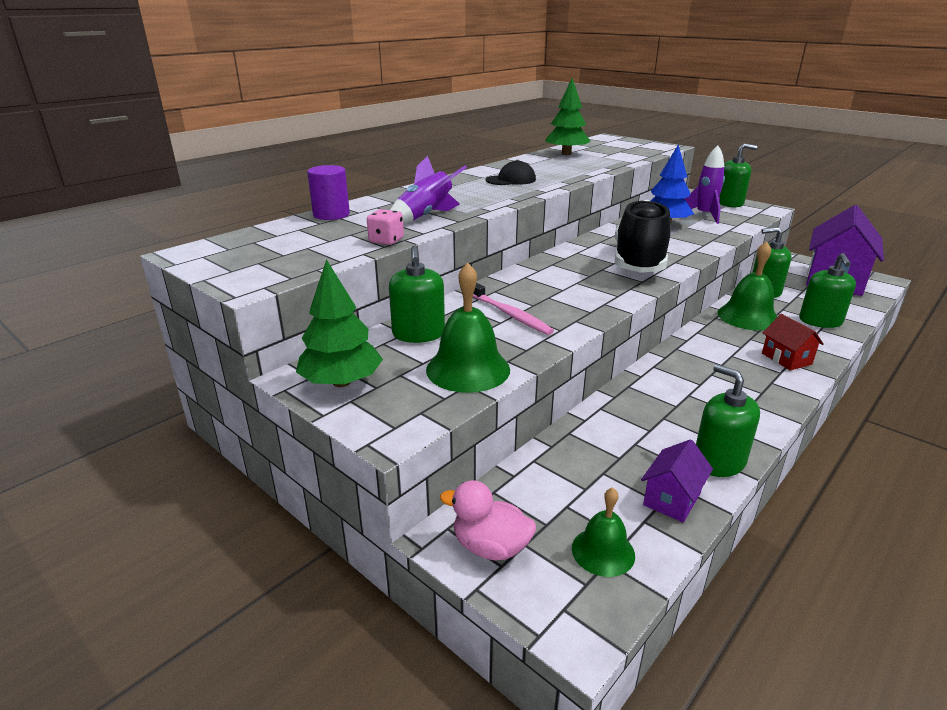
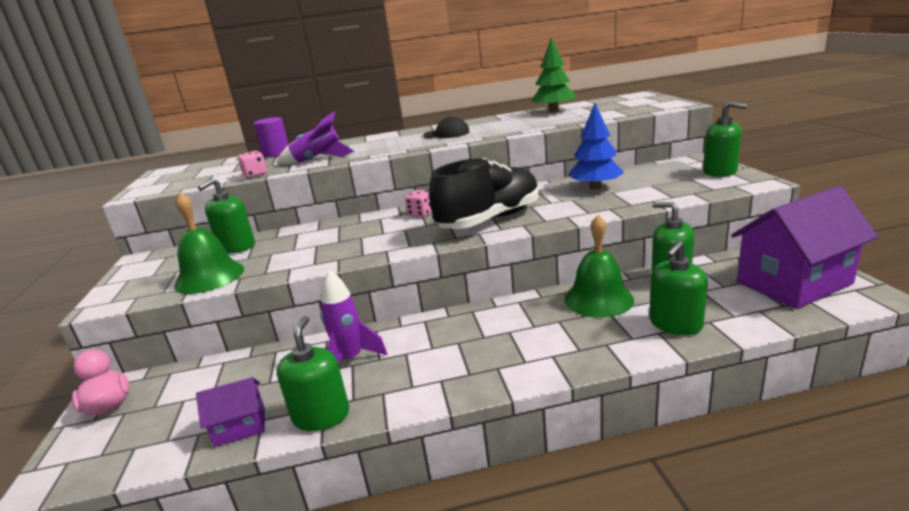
camera: 40 degrees right, 5 degrees down
green tree [296,259,383,387] -> none
pink toothbrush [473,283,554,335] -> none
green bell [572,487,635,577] -> none
purple rocket [685,145,725,224] -> purple rocket moved to [321,270,387,364]
red house [762,314,824,370] -> none
none -> pink dice [405,190,432,217]

